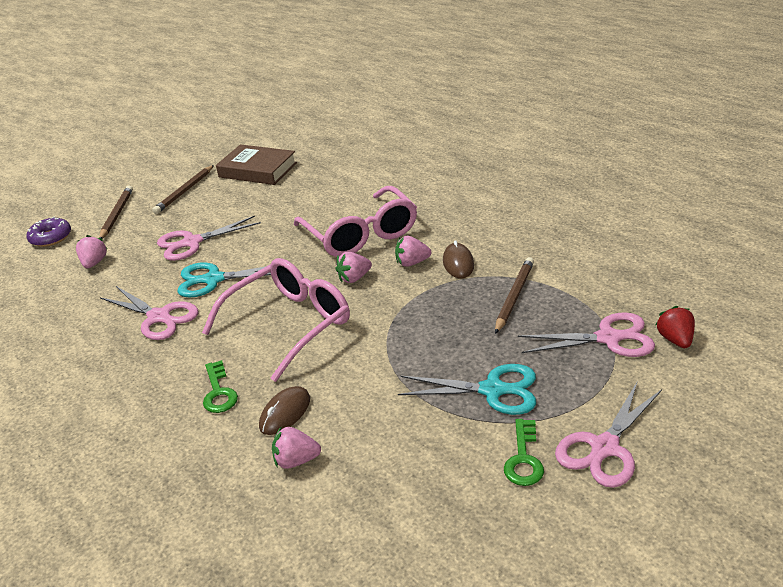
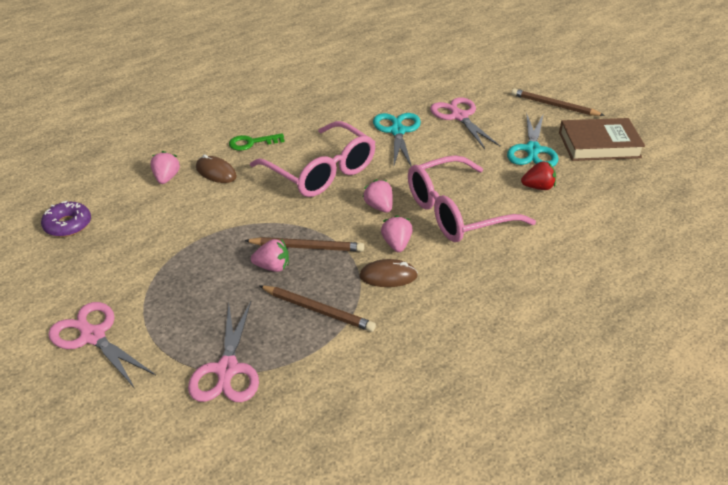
camera: 90 degrees right, 5 degrees up
purple donut [27,216,71,247] -> purple donut moved to [41,201,91,237]
pink strawberry [76,235,107,268] -> pink strawberry moved to [251,239,289,272]
brown pencil [99,186,133,239] -> brown pencil moved to [244,237,364,252]
pink scissors [100,286,198,340] -> none
brown book [216,144,297,185] -> brown book turned 60 degrees clockwise [559,118,645,161]
turquoise scissors [398,364,536,415] -> turquoise scissors moved to [507,113,559,167]
green key [504,419,544,486] -> none
red strawberry [656,306,695,348] -> red strawberry moved to [521,161,556,190]

